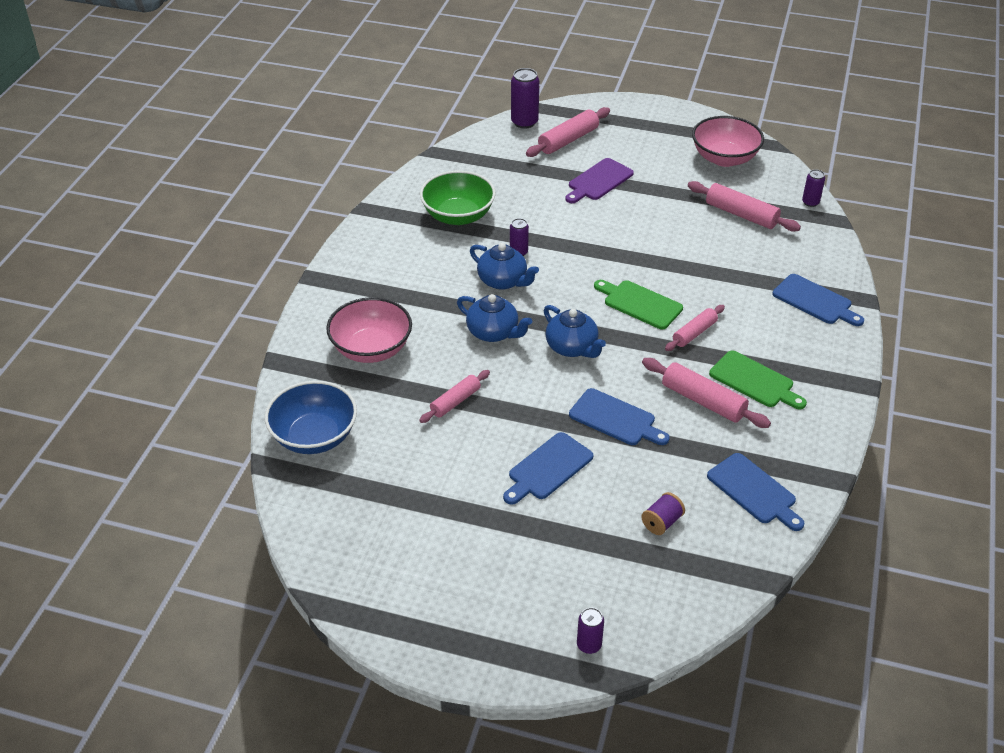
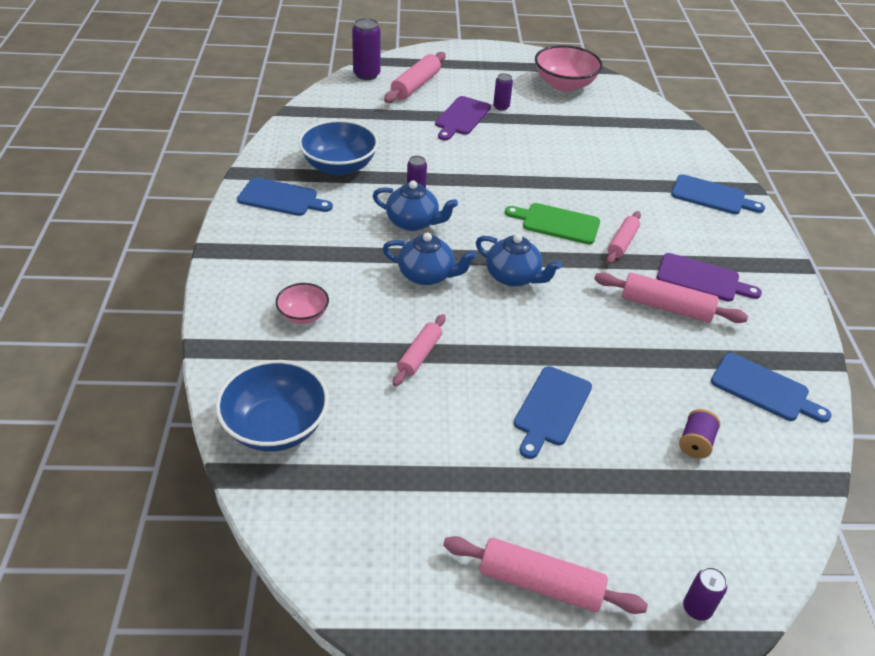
camera: 20 degrees left, 0 degrees up
pink bowl [326,297,412,363] -> pink bowl [276,283,329,324], size x0.55
green bowl [420,171,496,225] -> blue bowl [298,120,378,176]
blue cutting board [569,388,670,445] -> blue cutting board moved to [237,177,333,216]
pink rolling pin [688,181,801,232] -> pink rolling pin moved to [443,536,648,614]
green cutting board [709,350,807,409] -> purple cutting board [657,253,762,301]
purple can [802,169,825,207] -> purple can moved to [493,73,513,111]

